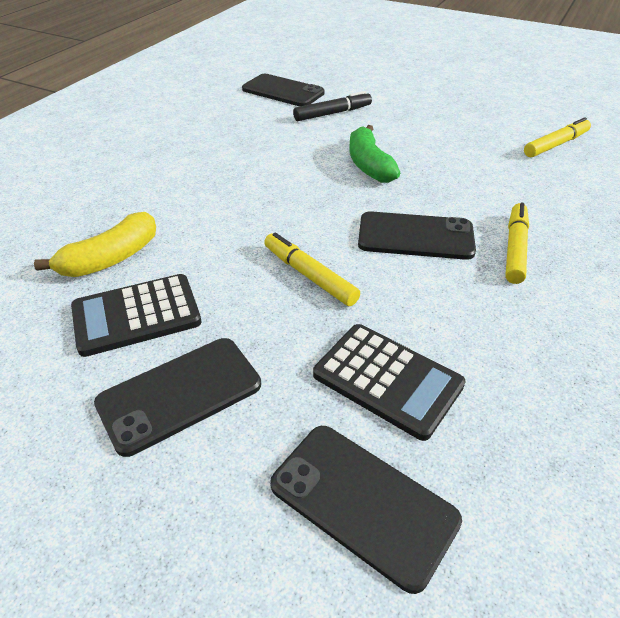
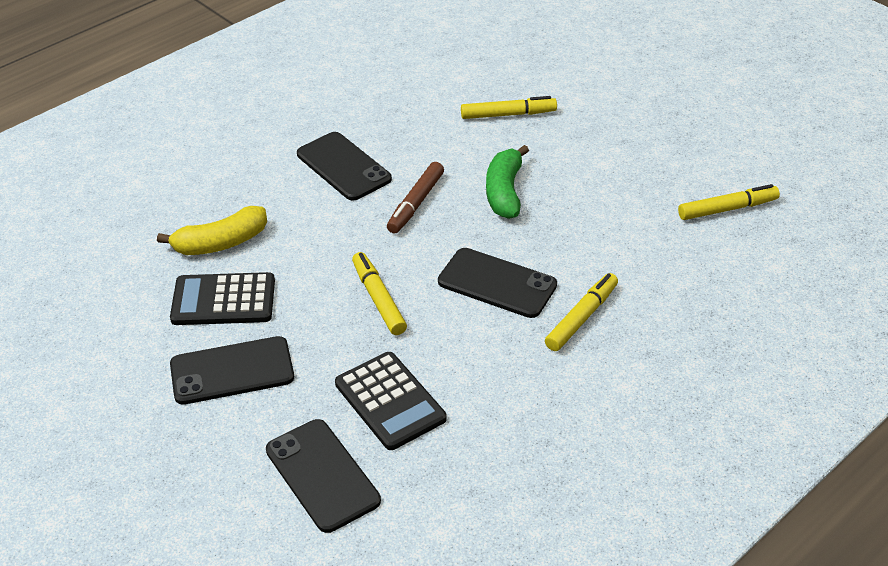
camera: 20 degrees right, 0 degrees up
black phone [242,74,325,106] -> black phone moved to [297,132,392,201]
black marker [293,91,372,121] -> yellow marker [461,96,557,119]
none -> brown marker [387,162,444,234]

